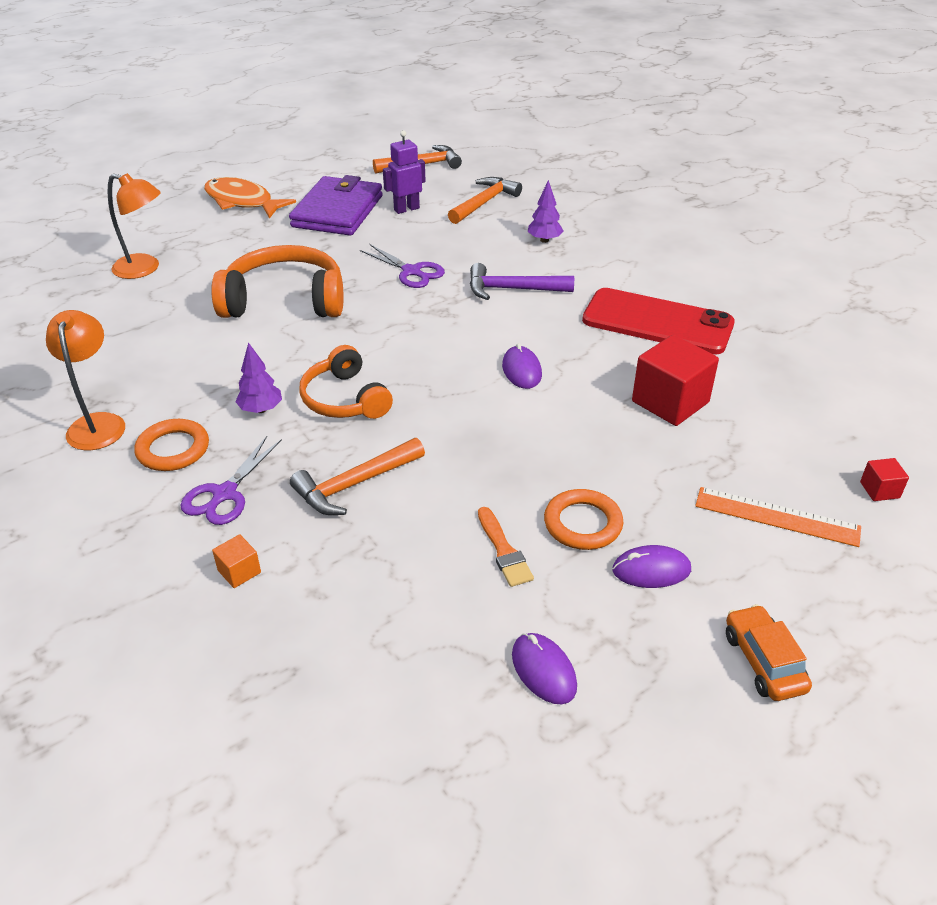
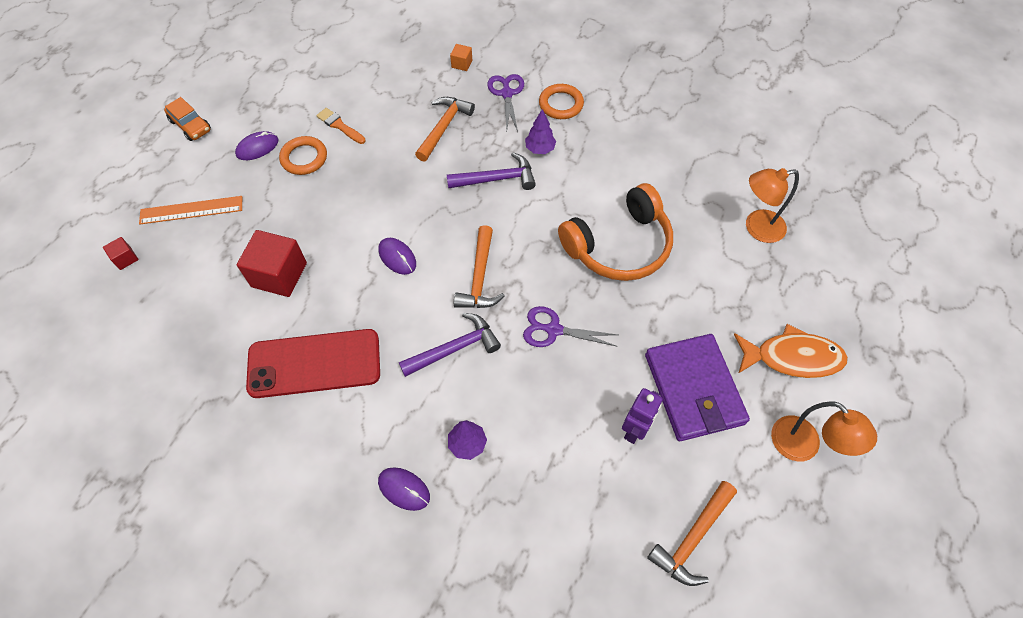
camera: 150 degrees right, 20 degrees up
orange lamp [46,310,125,450] -> orange lamp moved to [771,401,877,462]
orange headphones [299,345,393,419] -> purple hammer [447,152,536,190]
orange hammer [448,177,522,224] -> orange hammer moved to [454,225,505,308]
purple mouse [512,633,577,704] -> purple mouse moved to [378,467,430,511]

